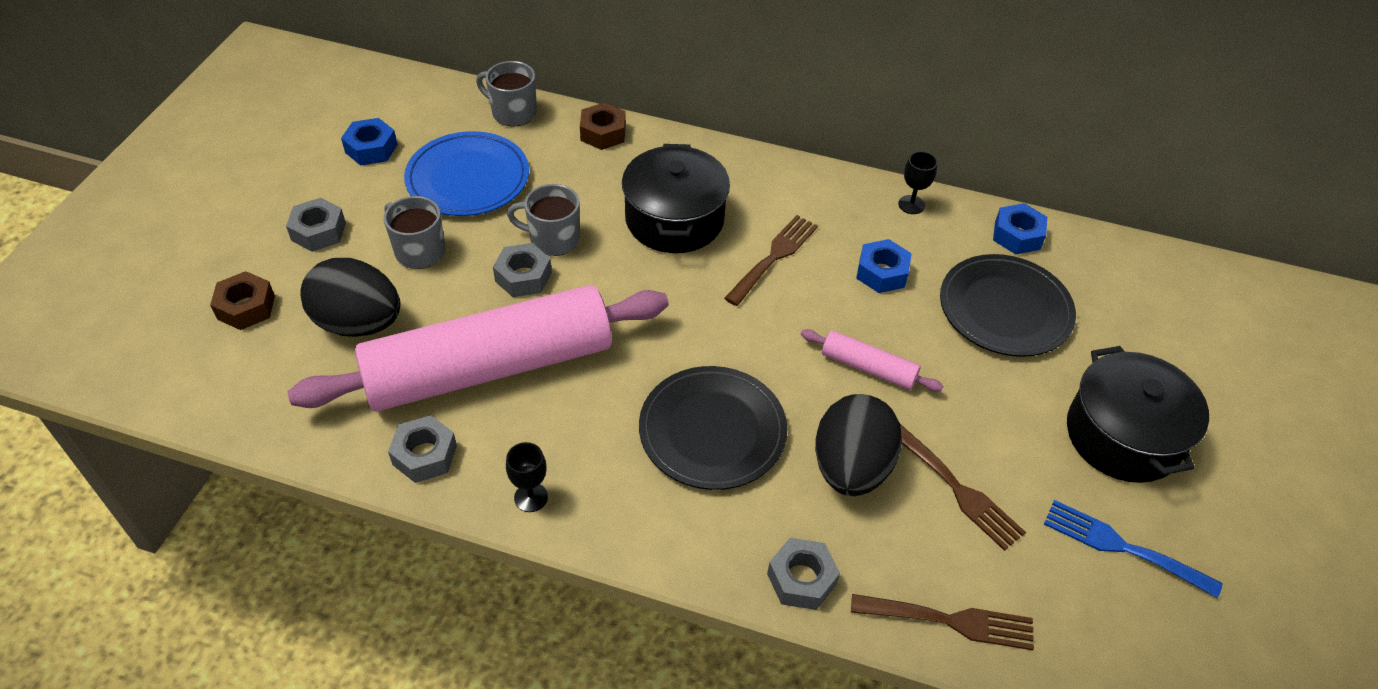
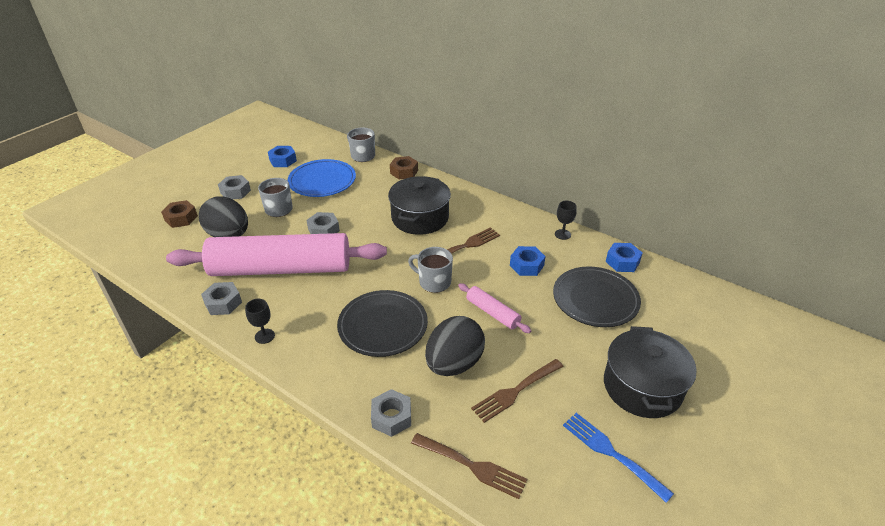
camera: 20 degrees right, 10 degrees down
grey mug [507,184,580,256] -> grey mug moved to [408,247,453,293]
brown fork [900,424,1026,551] -> brown fork turned 75 degrees clockwise [471,359,564,423]

